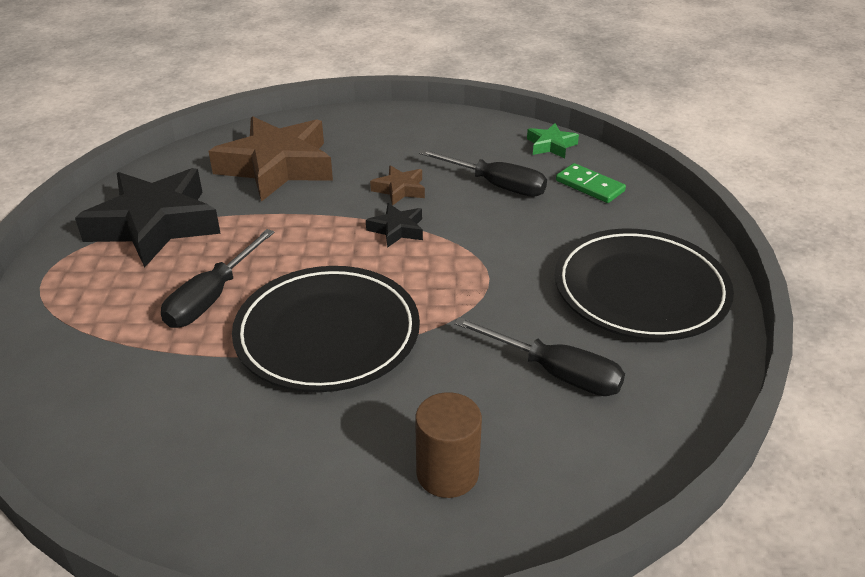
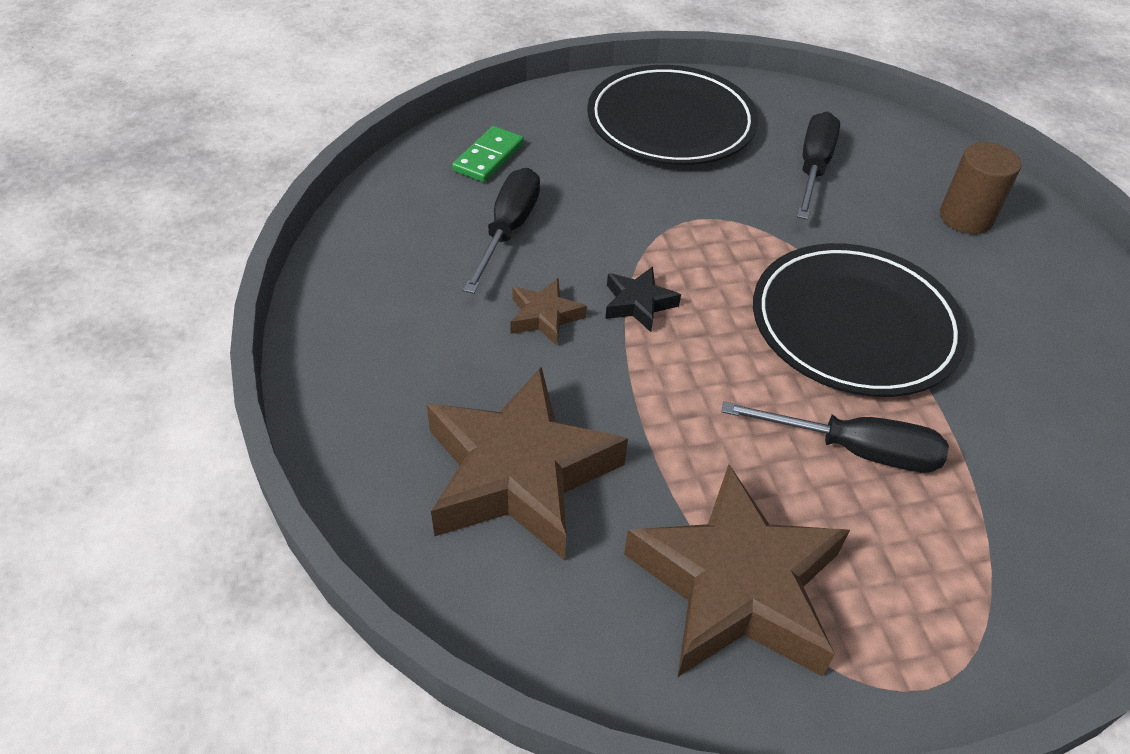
camera: 105 degrees left, 10 degrees up
black star [75,168,221,268] -> brown star [624,464,850,677]
green star [527,123,579,158] -> none

